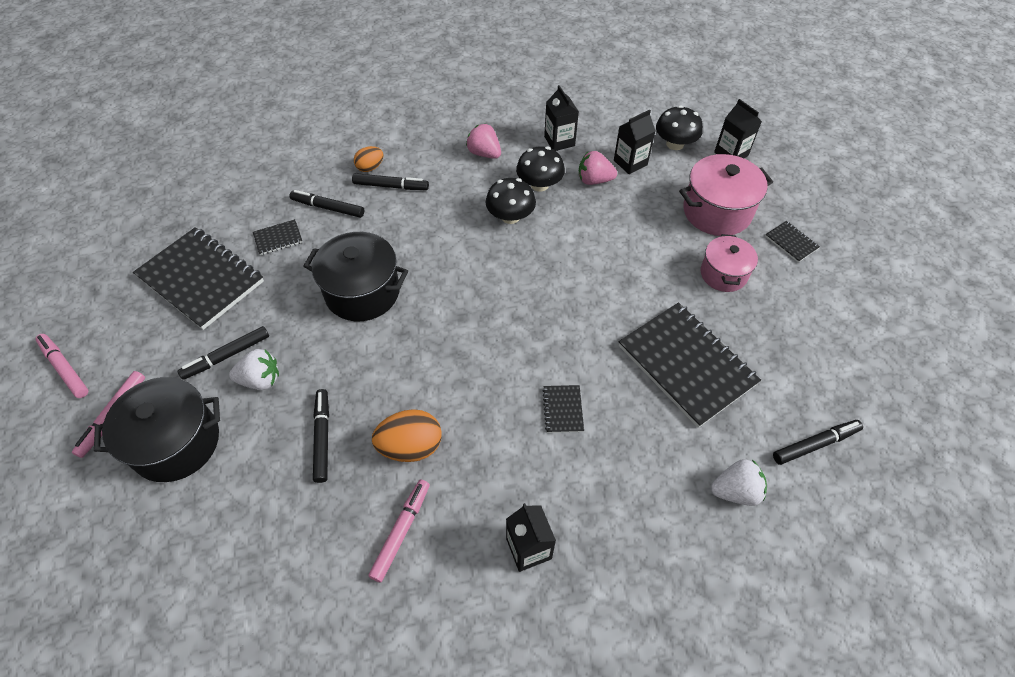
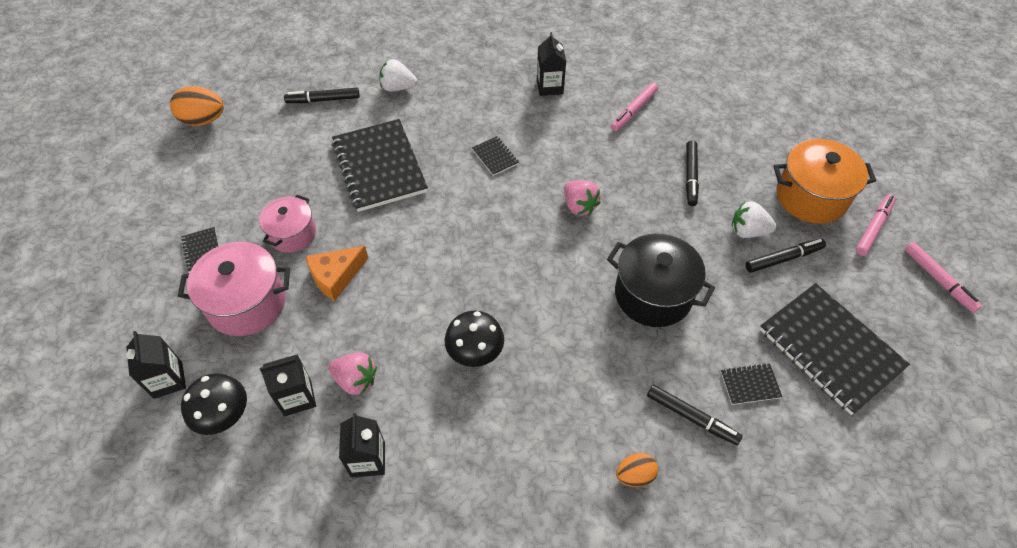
camera: 165 degrees left, 0 degrees up
black pot [94,377,220,482] -> orange pot [773,139,876,224]
black marker [352,173,429,190] -> none
orange egg [372,409,442,462] -> orange egg moved to [170,86,224,126]
pink strawberry [466,124,501,159] -> pink strawberry moved to [564,180,601,216]
black mushroom [516,146,565,192] -> none
black notebook [542,385,584,433] -> black notebook turned 45 degrees counterclockwise [472,136,519,176]
none -> orange cheese [306,246,368,301]

